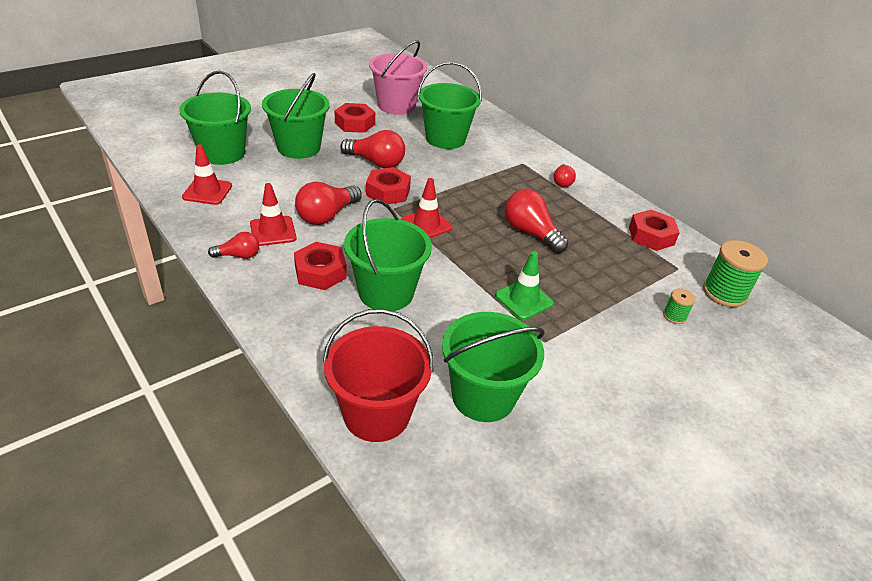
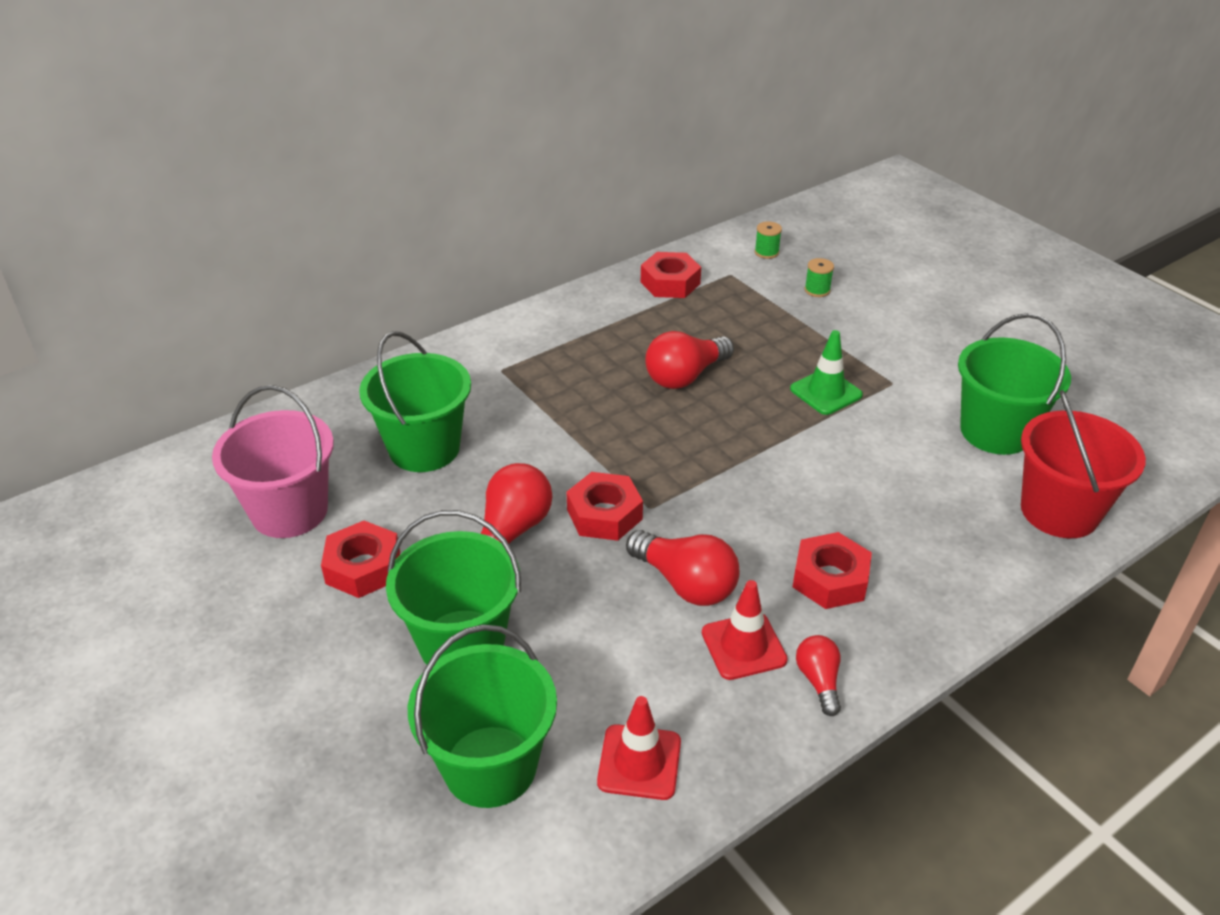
camera: 85 degrees left, 0 degrees up
green bucket [344,199,432,311] -> none
red traffic cone [402,178,452,238] -> none
red light bulb [553,164,576,187] -> none
green spool [703,240,768,307] -> green spool [755,222,782,259], size x0.51

